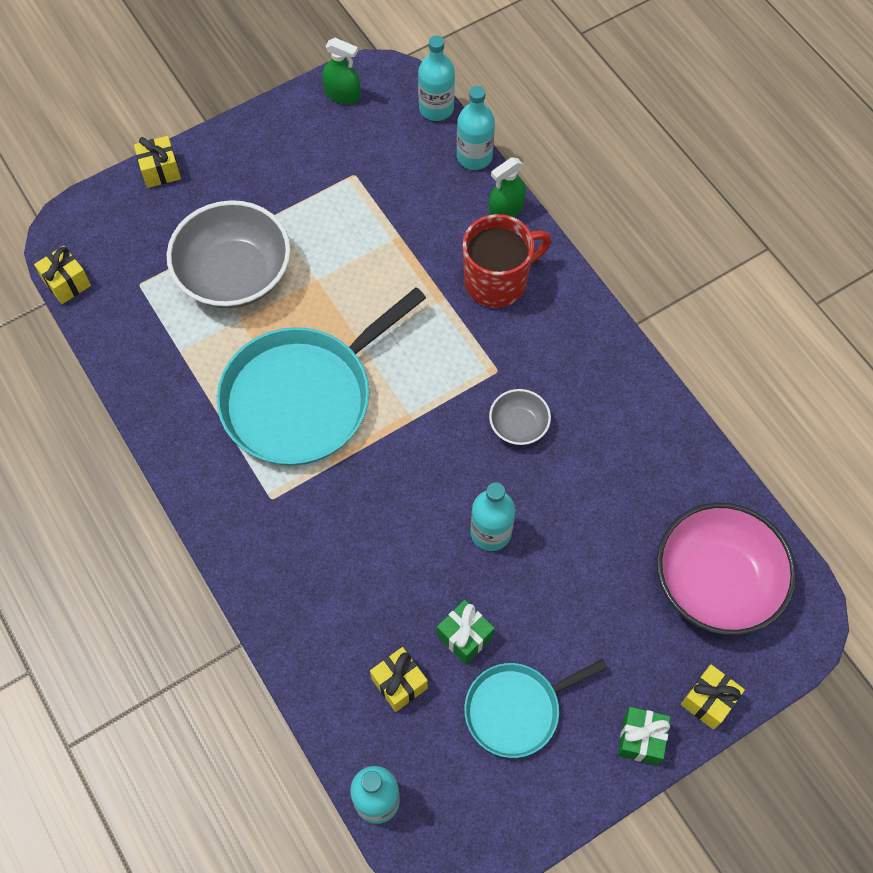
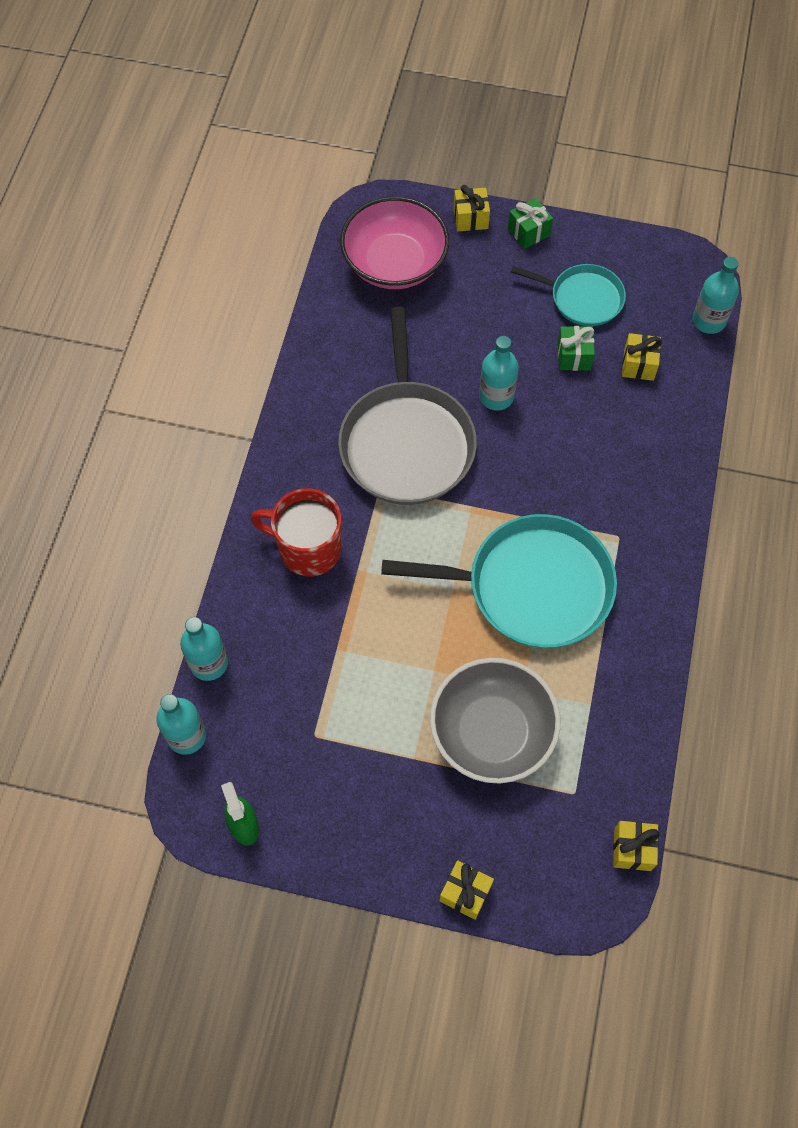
camera: 135 degrees left, 0 degrees up
green spray bottle [489,157,526,217] -> none
grey bowl [489,389,551,445] -> grey pan [338,307,477,505]

